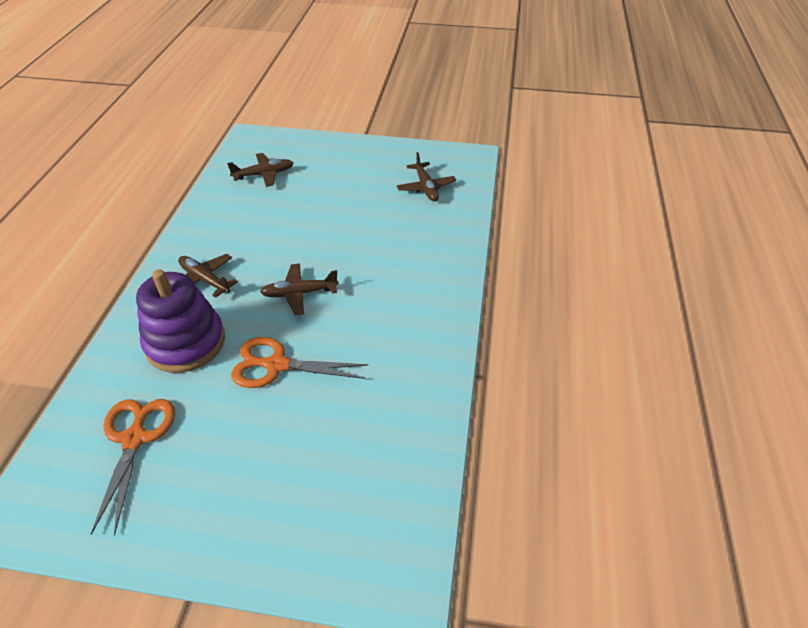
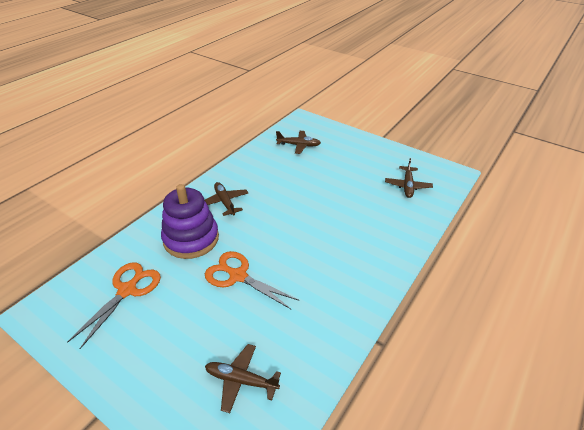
camera: 25 degrees right, 5 degrees down
brown plane [260,264,339,315] -> brown plane moved to [205,344,281,413]

